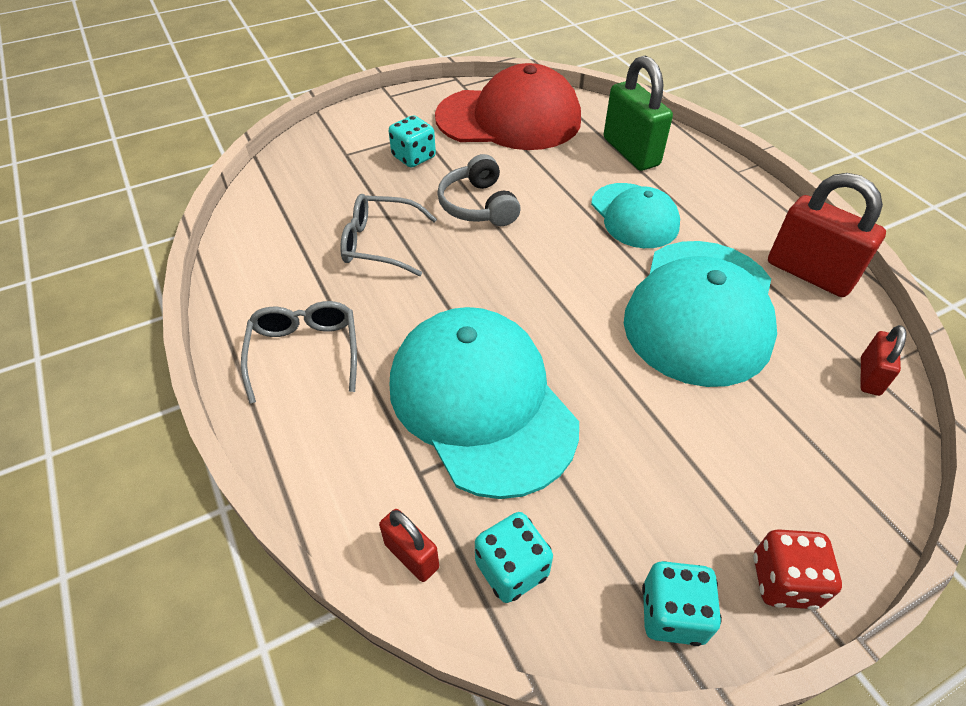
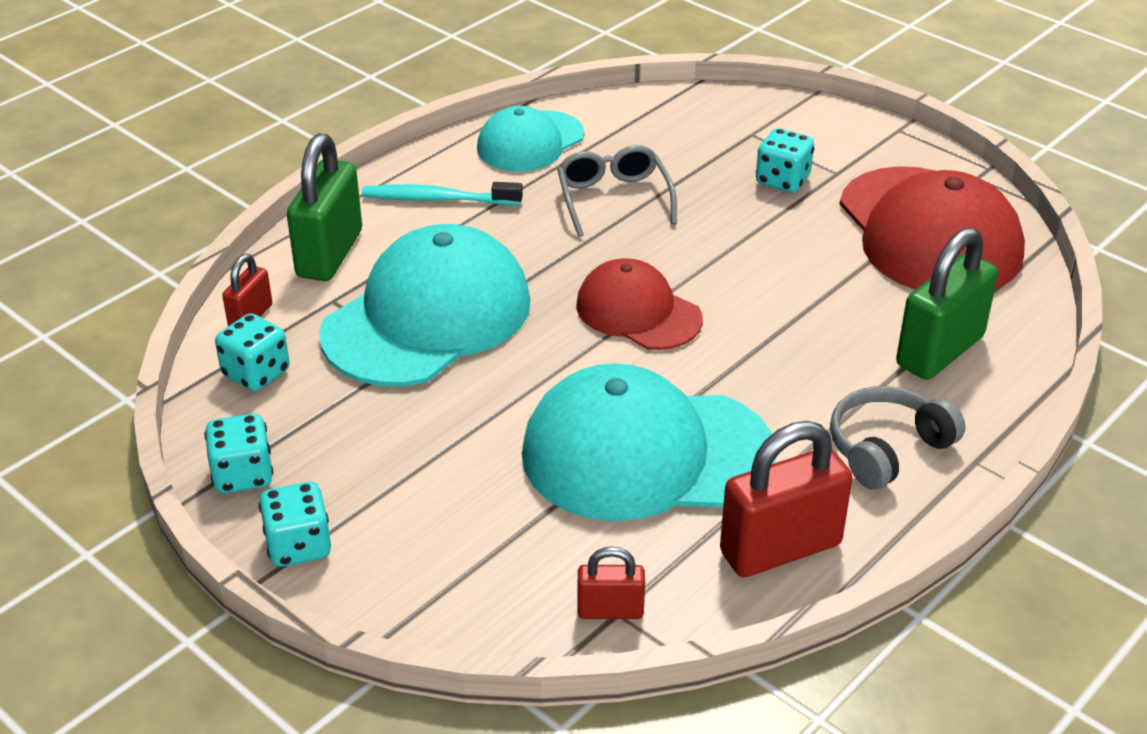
camera: 70 degrees right, 10 degrees down
grey glasses [241,301,357,404] -> turquoise toothbrush [362,182,523,205]
grey headphones [437,154,521,226] -> grey headphones moved to [830,386,965,490]
turquoise cap [591,183,680,248] -> turquoise cap moved to [477,106,585,172]
red dice [753,529,842,610] -> turquoise dice [258,482,331,567]
red padlock [768,173,886,297] -> red padlock turned 45 degrees clockwise [720,421,852,577]
none -> green padlock [287,133,362,281]
none -> red cap [576,258,703,350]

